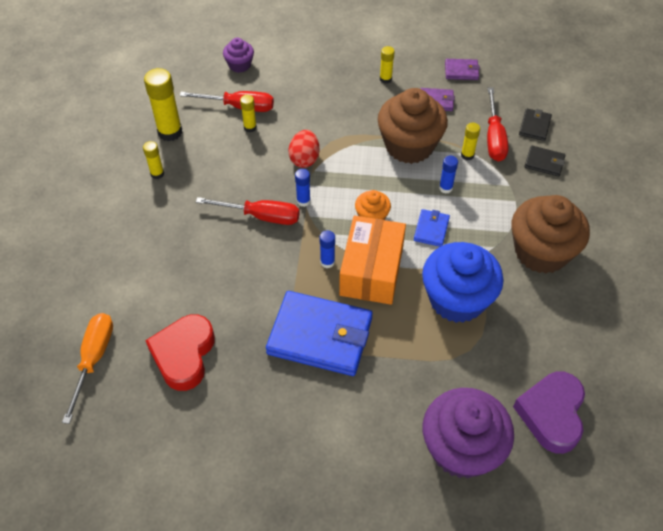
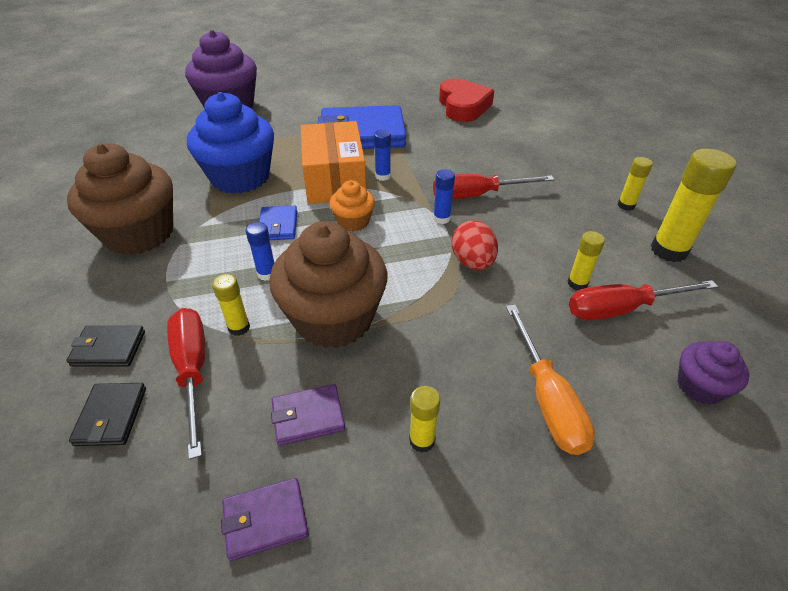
camera: 160 degrees right, 10 degrees down
orange screwdriver [62,313,113,424] -> orange screwdriver moved to [506,305,595,455]
purple heart [513,372,585,454] -> none

